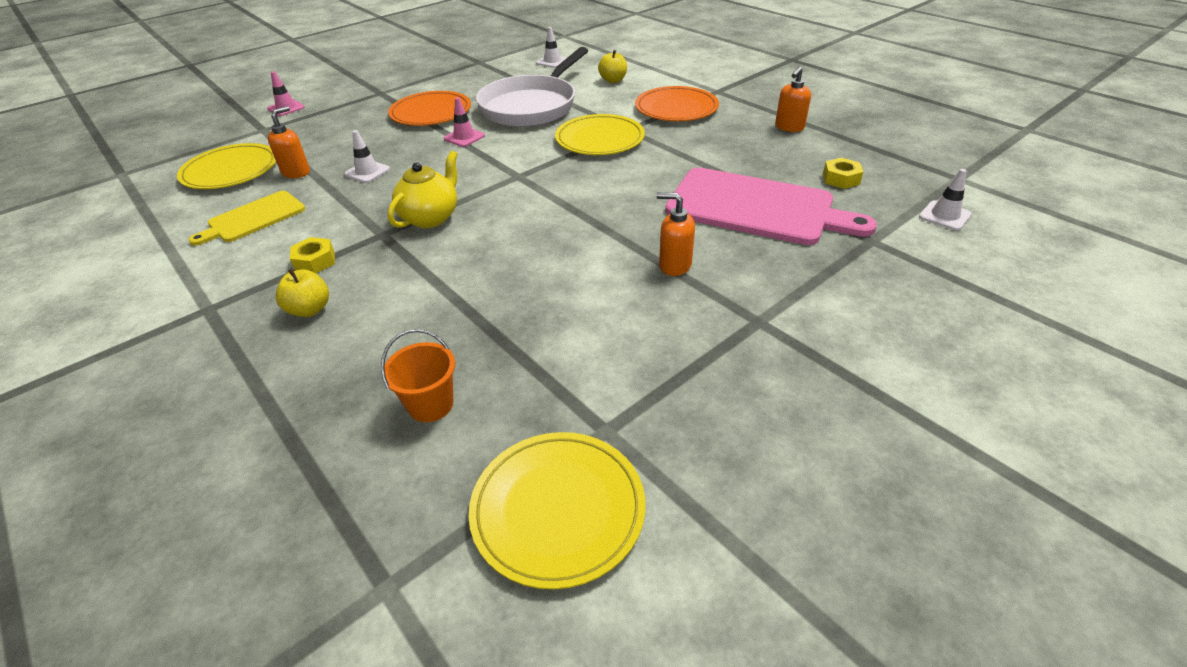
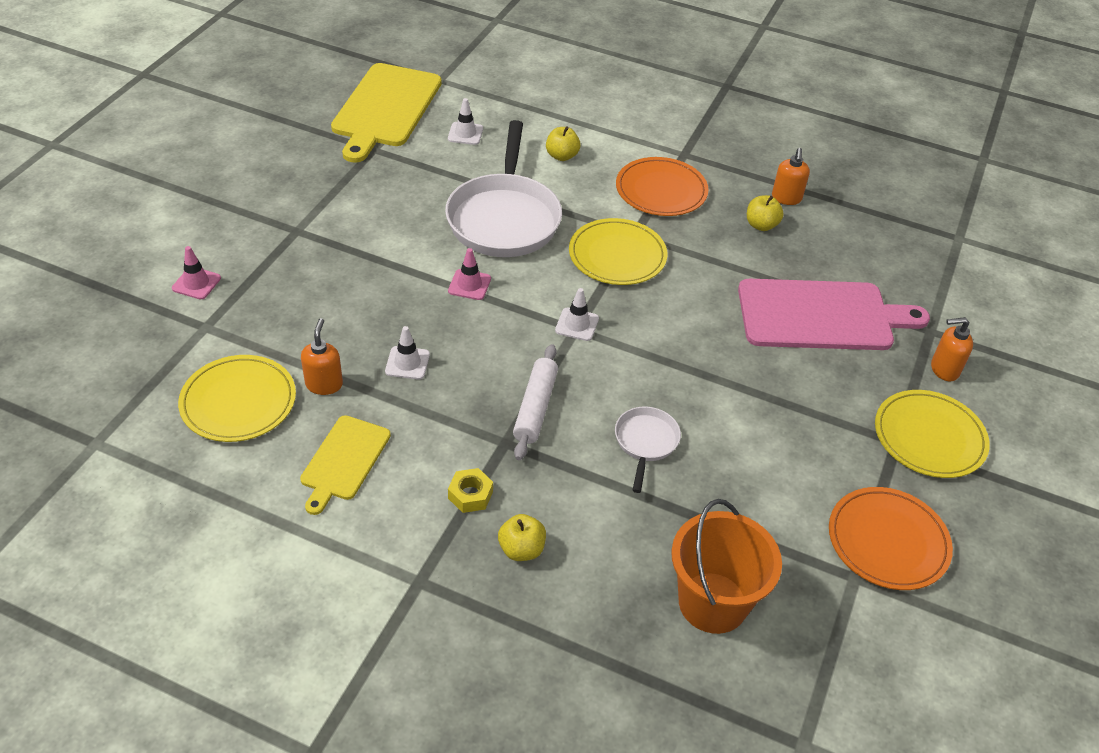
camera: 30 degrees left, 5 degrees up
orange bucket [381,329,455,422] -> orange bucket [671,499,782,634], size x1.79
orange plate [388,91,471,126] -> orange plate moved to [829,487,953,590]
yellow teapot [388,151,458,228] -> white rolling pin [513,344,558,460]
yellow plate [469,432,645,589] -> yellow plate moved to [875,390,990,478]
orange soap dispenser [656,192,695,276] -> orange soap dispenser moved to [931,317,973,381]
yellow nut [823,158,863,189] -> none
white traffic cone [919,169,972,230] -> white traffic cone moved to [555,288,599,341]
none -> yellow cutting board [331,63,442,163]
none -> white pan [615,407,681,493]
none -> yellow apple [747,195,784,231]

